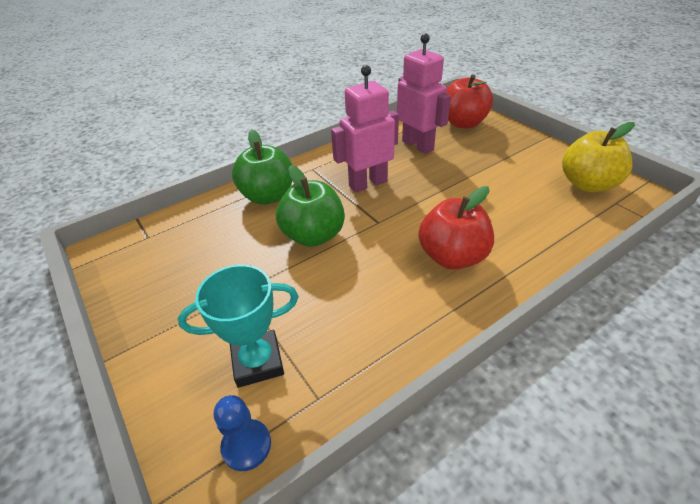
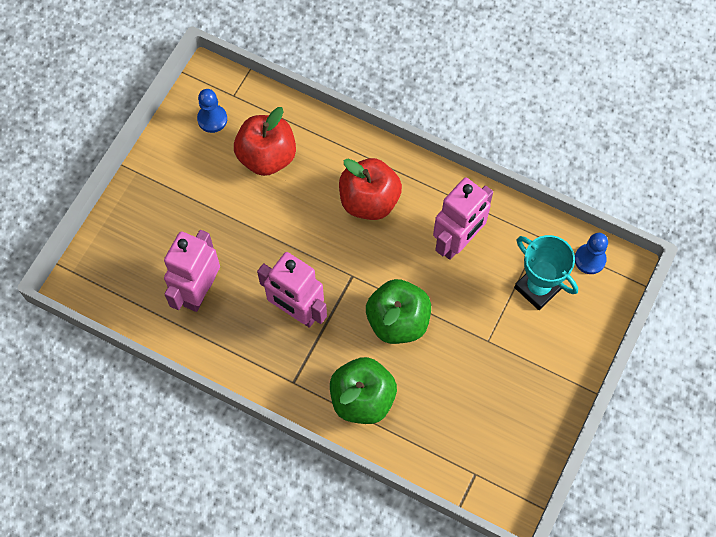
camera: 120 degrees left, 25 degrees up
red apple [446,75,493,128] -> red apple moved to [234,107,296,176]
yellow apple [562,122,635,192] -> blue pawn [197,89,227,133]
none -> pink robot [433,178,493,260]

